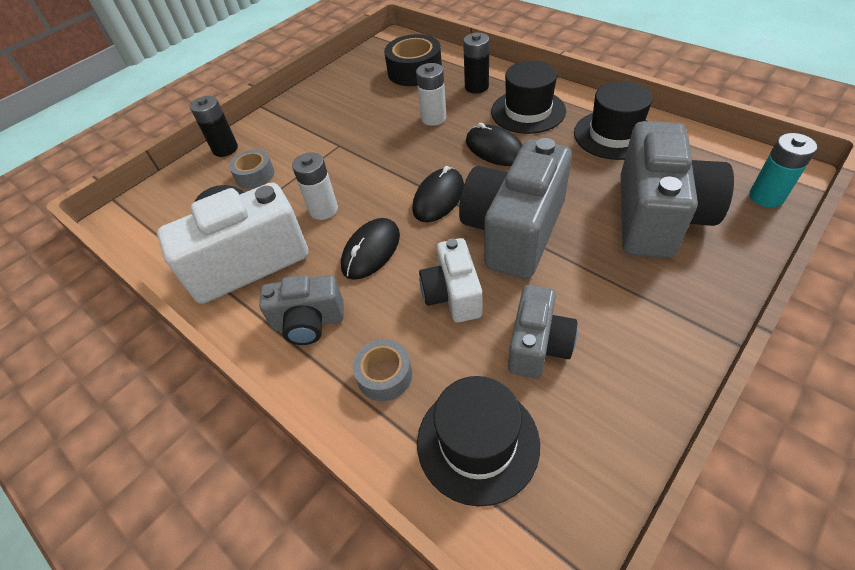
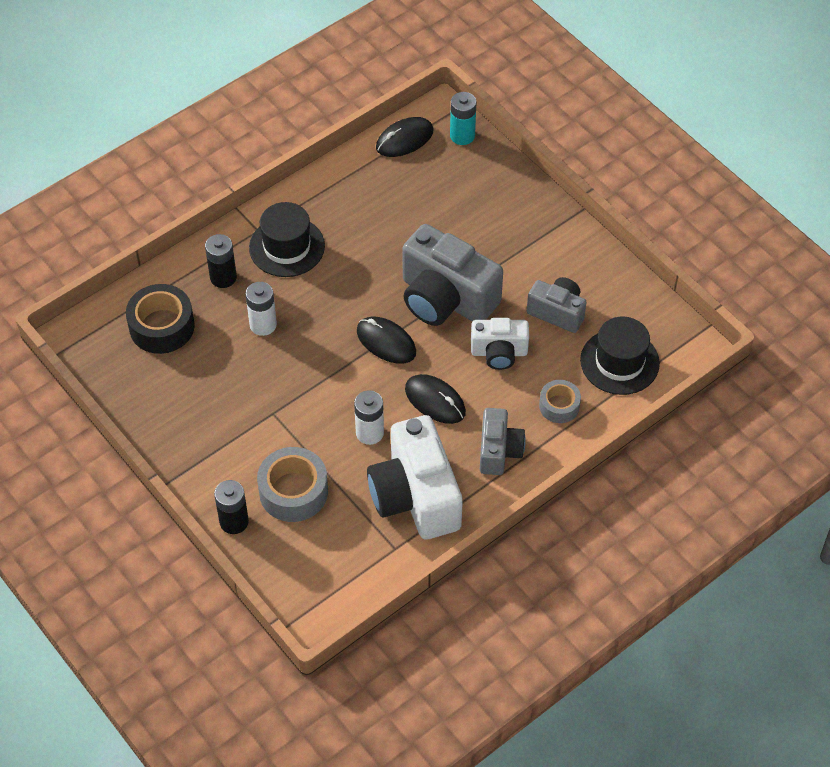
camera: 85 degrees left, 5 degrees up
grey tape [229,149,274,189] -> grey tape [257,447,328,522], size x1.65
black mouse [466,123,522,166] -> black mouse moved to [376,117,433,157]
black hat [574,81,653,160] -> none
grey camera [620,121,734,258] -> none

